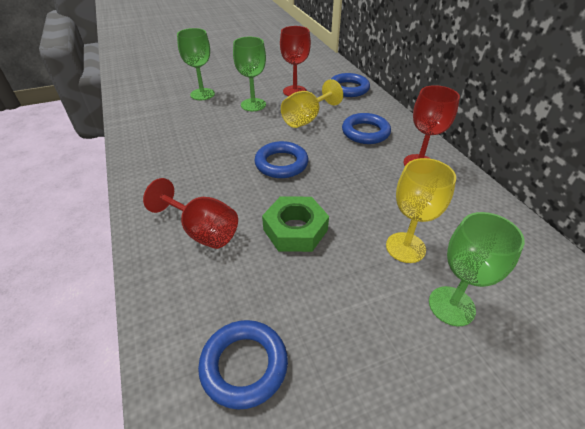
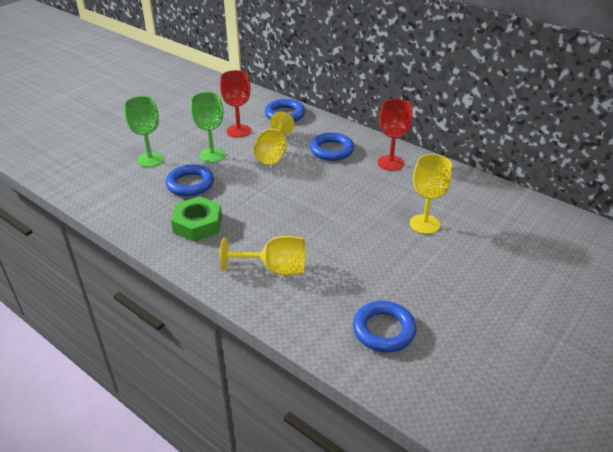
camera: 30 degrees left, 5 degrees down
red goblet [143,178,238,249] -> yellow goblet [220,236,305,275]
blue ring [254,141,308,178] -> blue ring moved to [165,164,214,197]
green nut [262,196,329,252] -> green nut moved to [171,196,222,242]
green goblet [429,212,525,326] -> none

